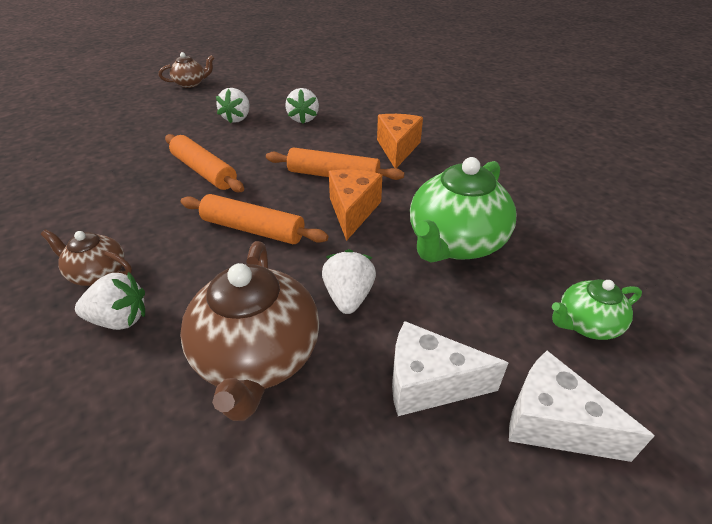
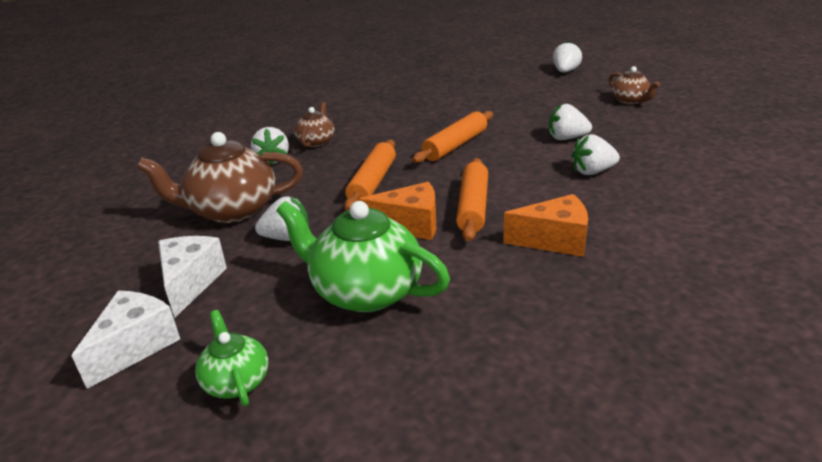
camera: 85 degrees right, 10 degrees down
none -> white strawberry [553,41,582,73]

